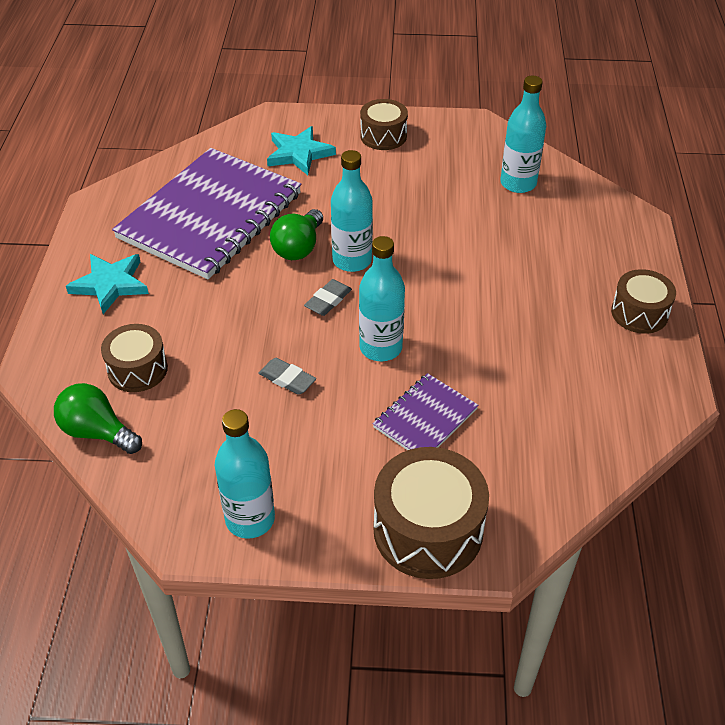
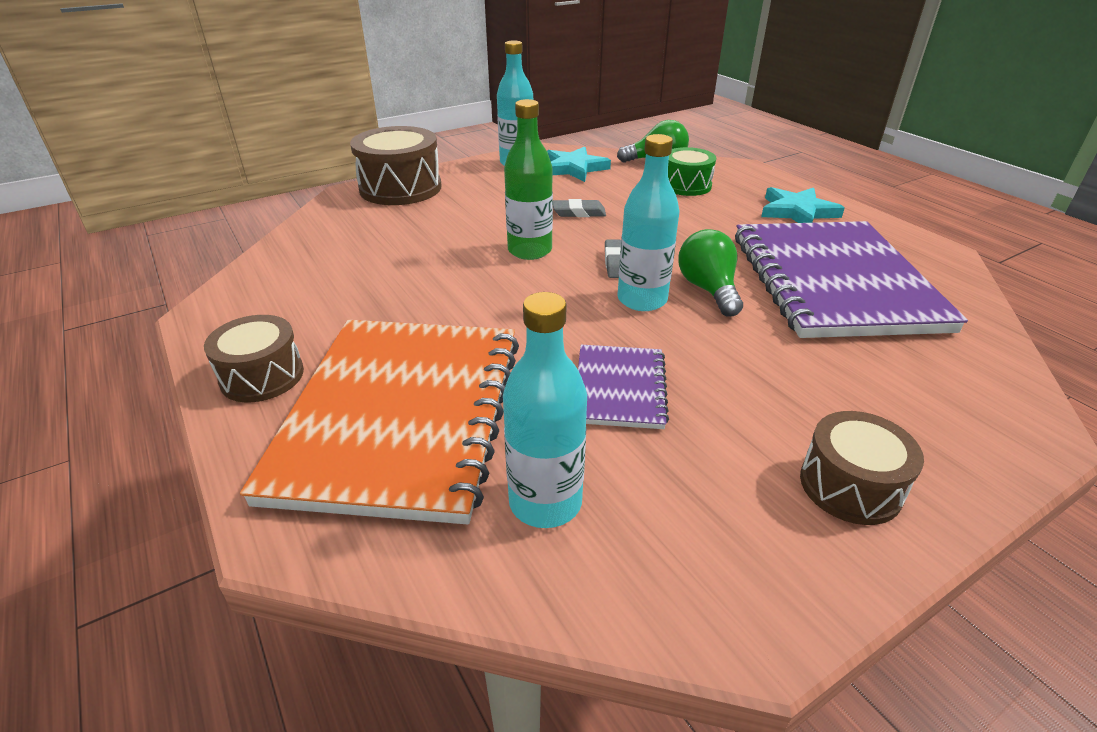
camera: 145 degrees right, 10 degrees down
brown drum [101,324,168,392] -> green drum [668,147,716,196]
turquoise star [267,126,336,175] -> turquoise star moved to [547,146,611,182]
turquoise bottle [359,236,405,361] -> green bottle [504,99,553,260]
purple notebook [373,373,479,450] -> purple notebook moved to [578,345,669,429]
none -> orange notebook [240,320,519,525]

